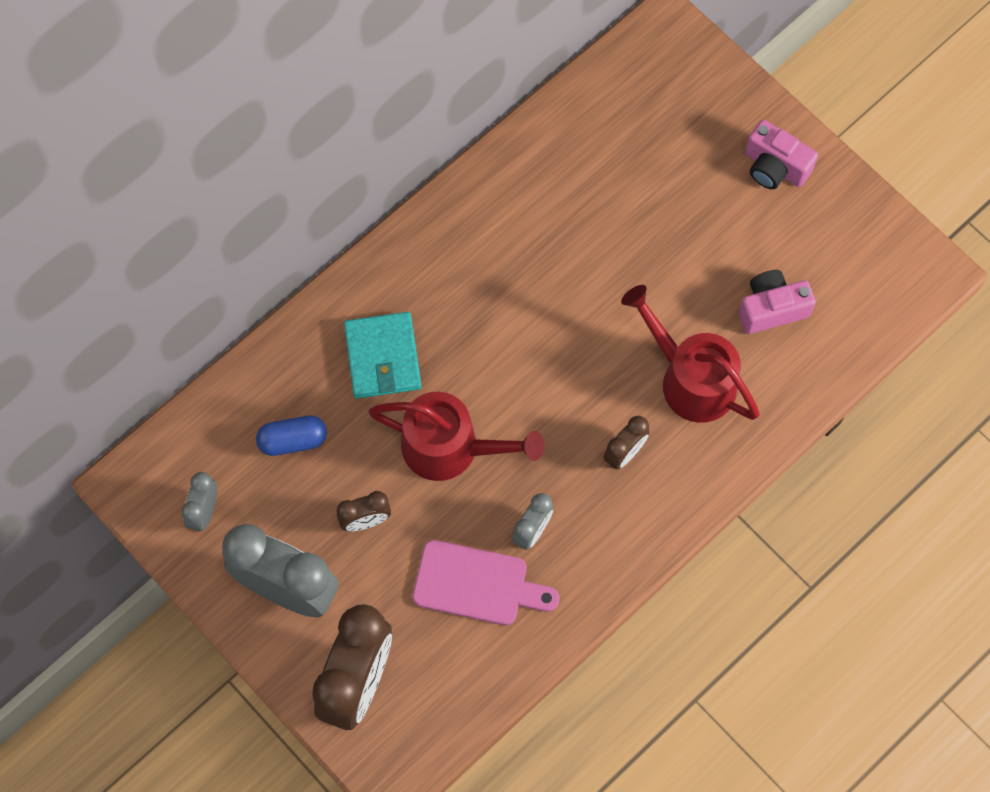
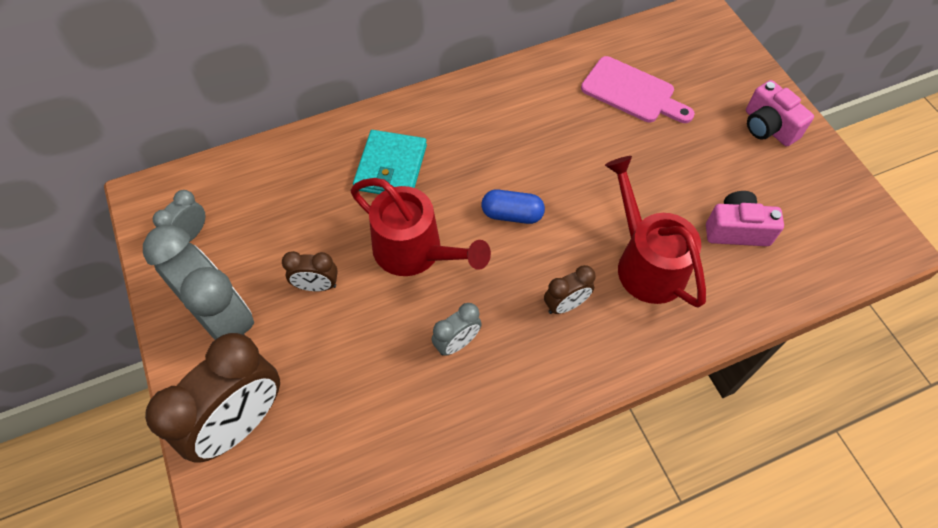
camera: 20 degrees right, 10 degrees down
blue capsule [256,416,327,456] -> blue capsule moved to [482,189,545,224]
pink cutting board [413,540,559,625] -> pink cutting board moved to [581,56,695,123]

